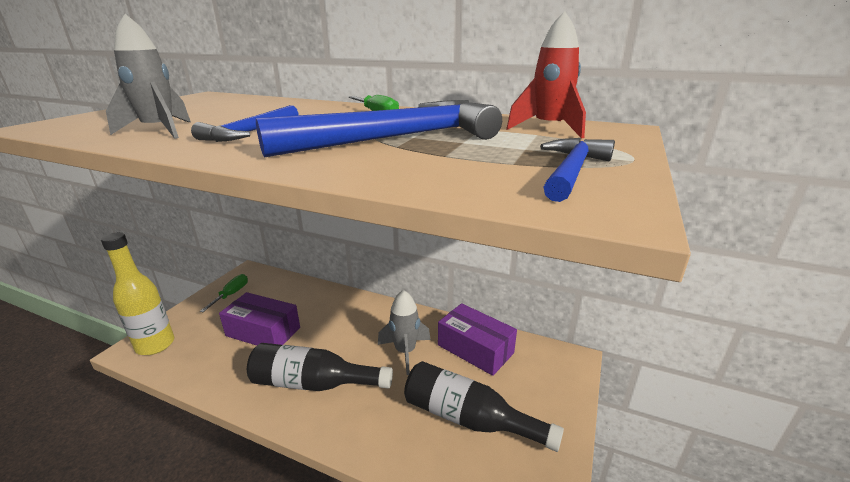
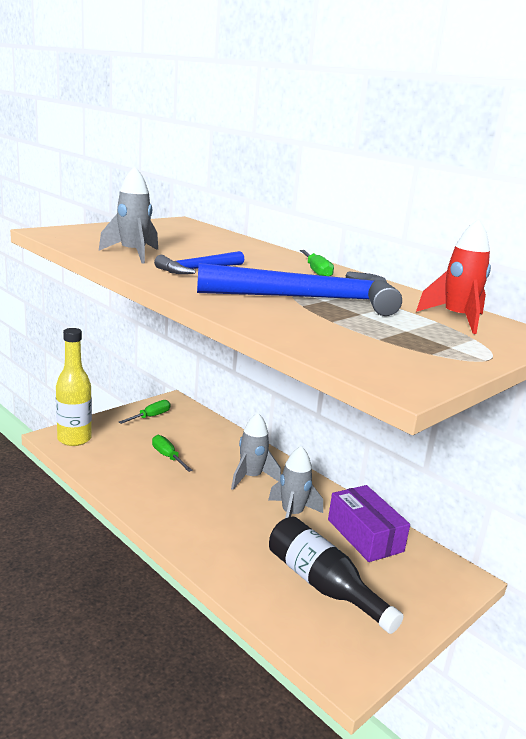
camera: 20 degrees right, 5 degrees down
purple box [219,292,300,346] -> green screwdriver [152,435,193,472]
black bottle [247,343,393,391] -> none
blue hammer [540,138,615,202] -> none
none -> grey rocket [231,413,281,490]

